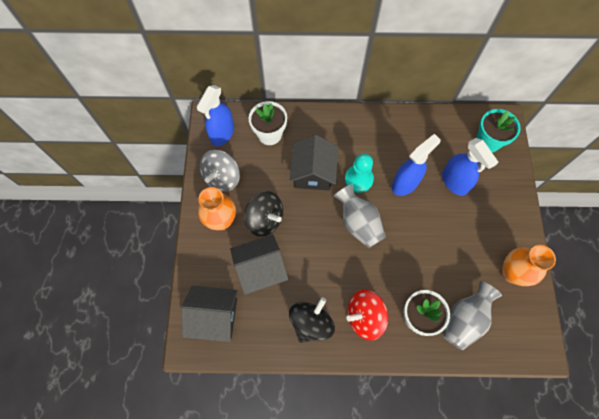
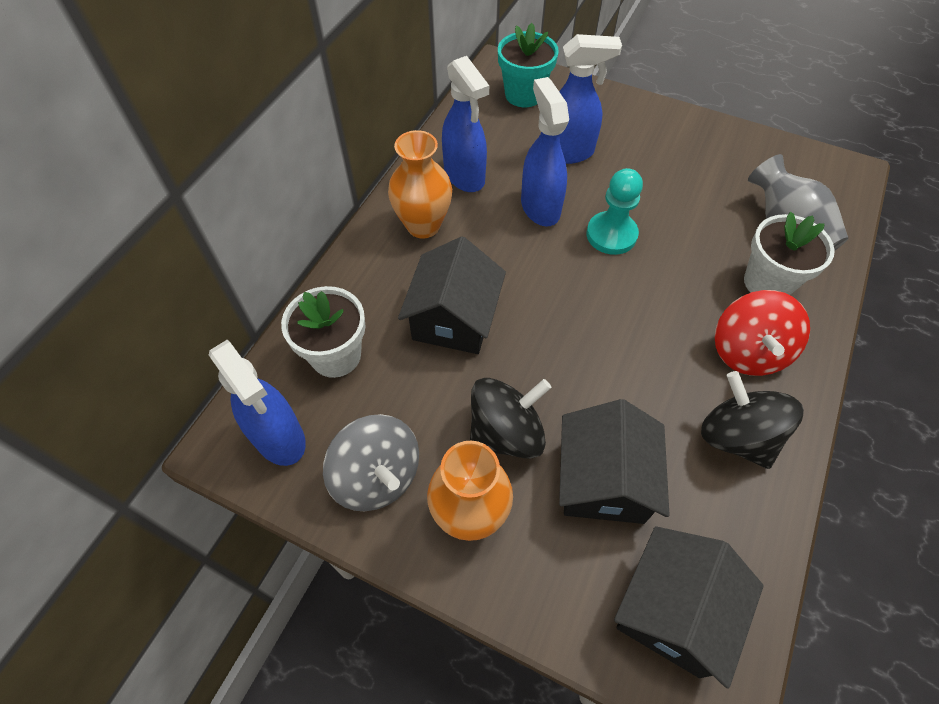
camera: 65 degrees left, 10 degrees down
black house [290,135,338,190] -> black house turned 75 degrees clockwise [398,236,506,354]
grey vase [334,184,386,248] -> none
turquoise pawn [345,153,374,193] -> turquoise pawn moved to [586,168,643,255]
orange vase [502,245,556,286] -> orange vase moved to [388,130,452,238]
none -> blue spray bottle [442,56,489,192]

